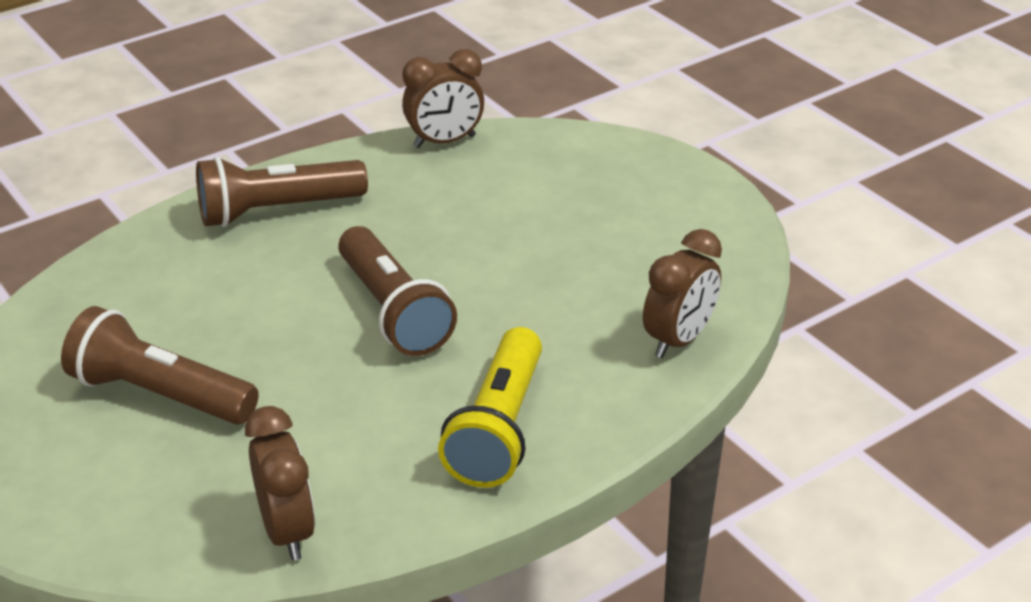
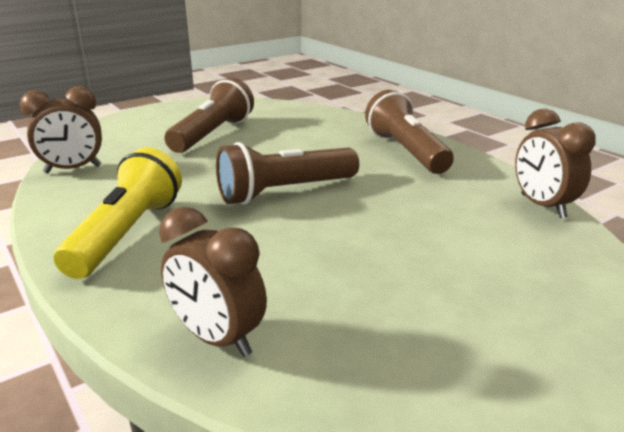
camera: 90 degrees right, 10 degrees down
yellow flashlight [438,327,542,488] -> yellow flashlight turned 90 degrees clockwise [54,148,182,279]

